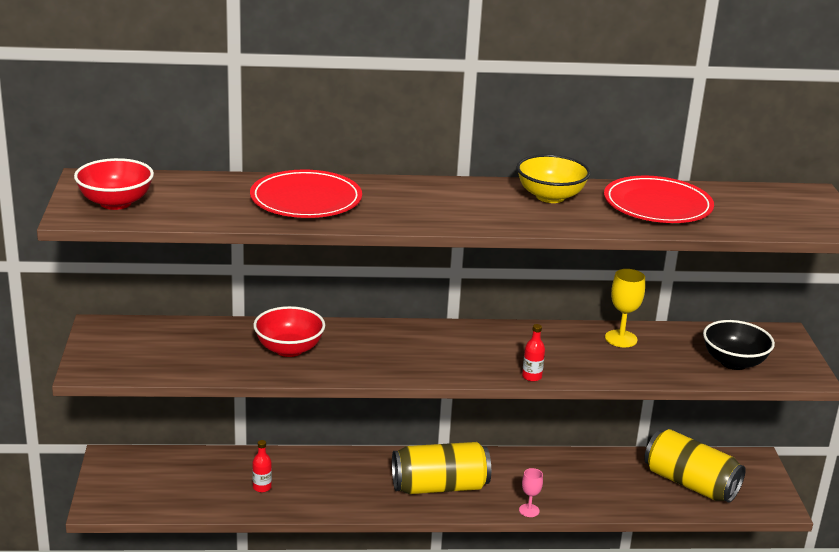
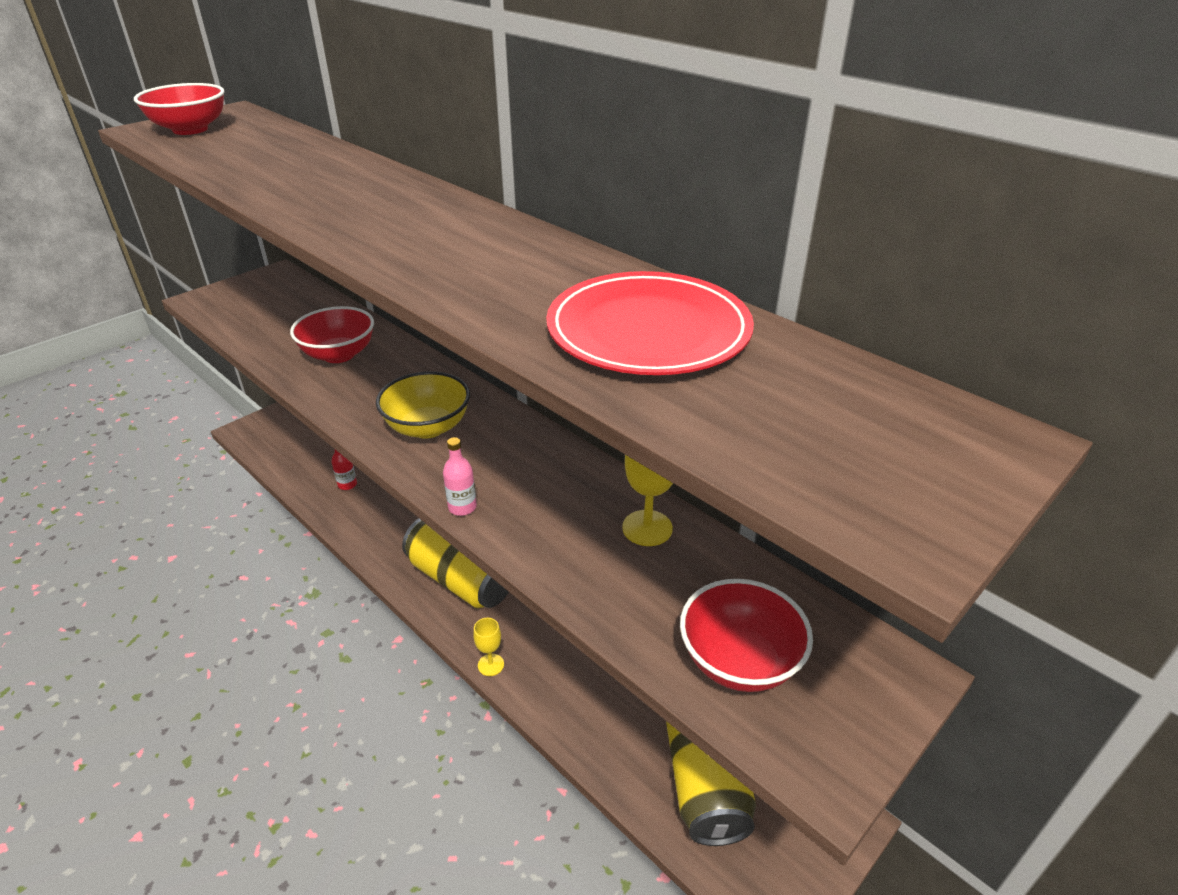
camera: 50 degrees right, 10 degrees up
red plate [250,170,362,218] -> none
yellow bowl [517,154,591,203] -> yellow bowl moved to [376,371,470,439]
pink goblet [519,468,543,517] -> yellow goblet [473,618,504,676]
red bottle [522,324,545,382] -> pink bottle [443,437,477,516]
black bowl [703,320,775,370] -> red bowl [680,579,813,692]

